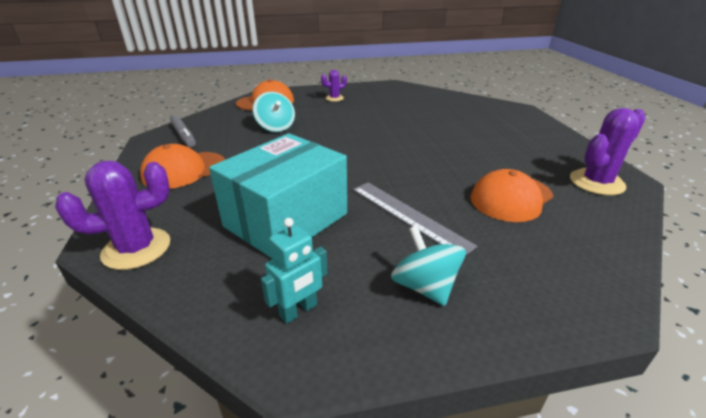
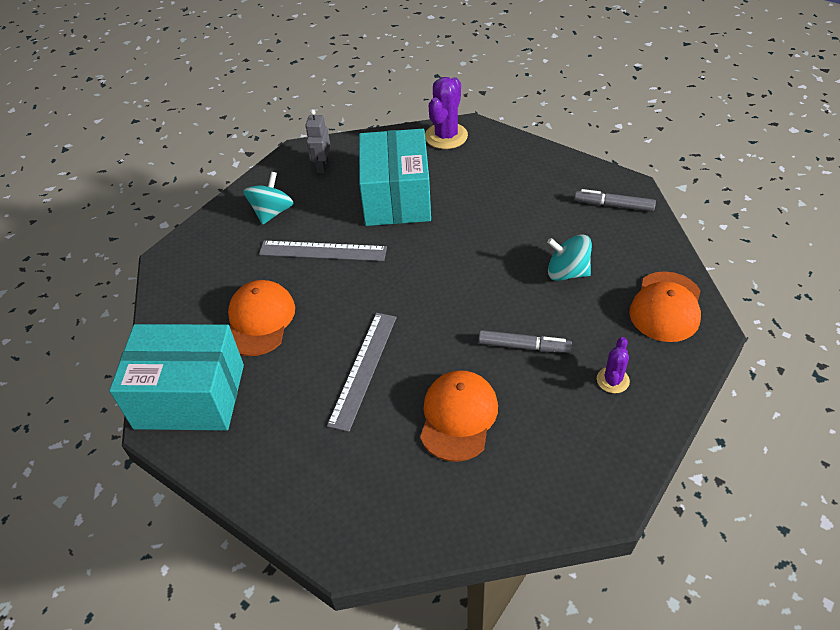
camera: 140 degrees right, 15 degrees up
orange cap [140,144,225,189] -> orange cap moved to [420,370,498,462]
turquoise robot [261,218,328,324] -> grey robot [305,110,330,173]
turquoise spinning top [391,226,466,306] -> turquoise spinning top turned 90 degrees counterclockwise [243,172,294,225]
purple cactus [570,108,646,196] -> turquoise box [109,324,244,431]
none -> grey ruler [327,313,397,432]
none -> grey marker [478,330,572,353]

